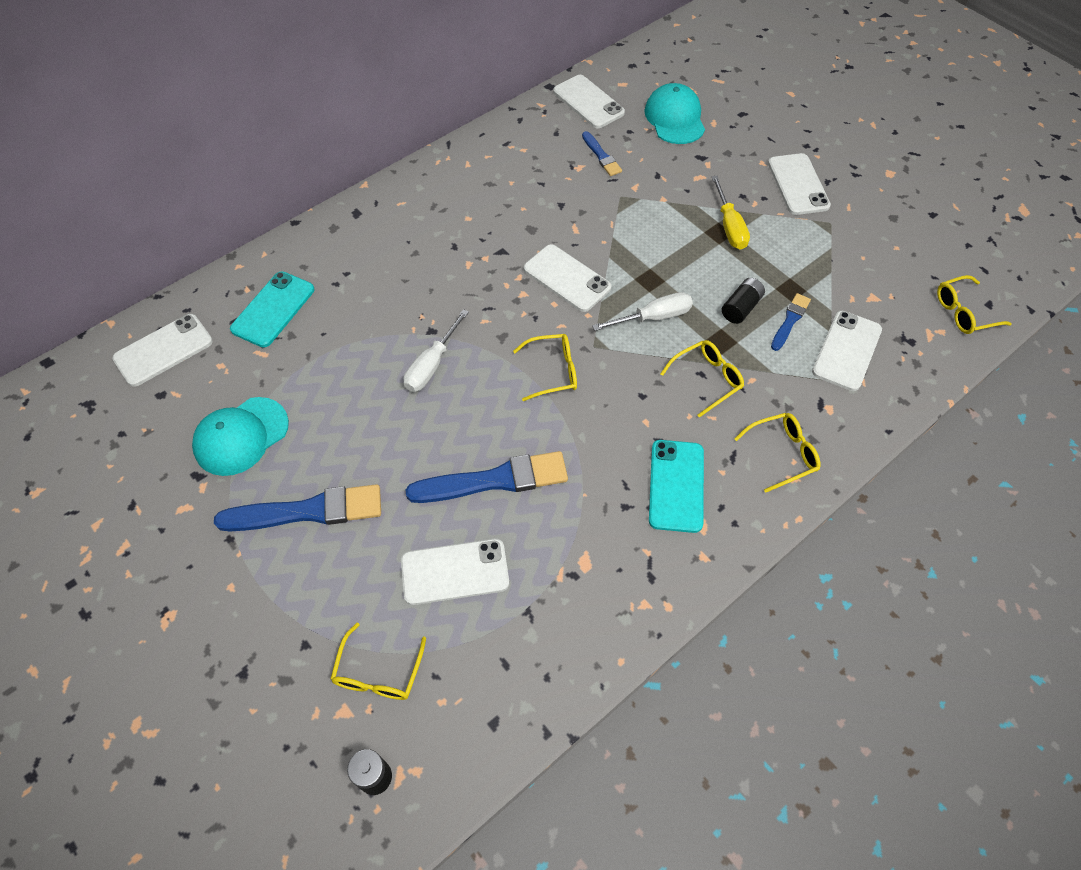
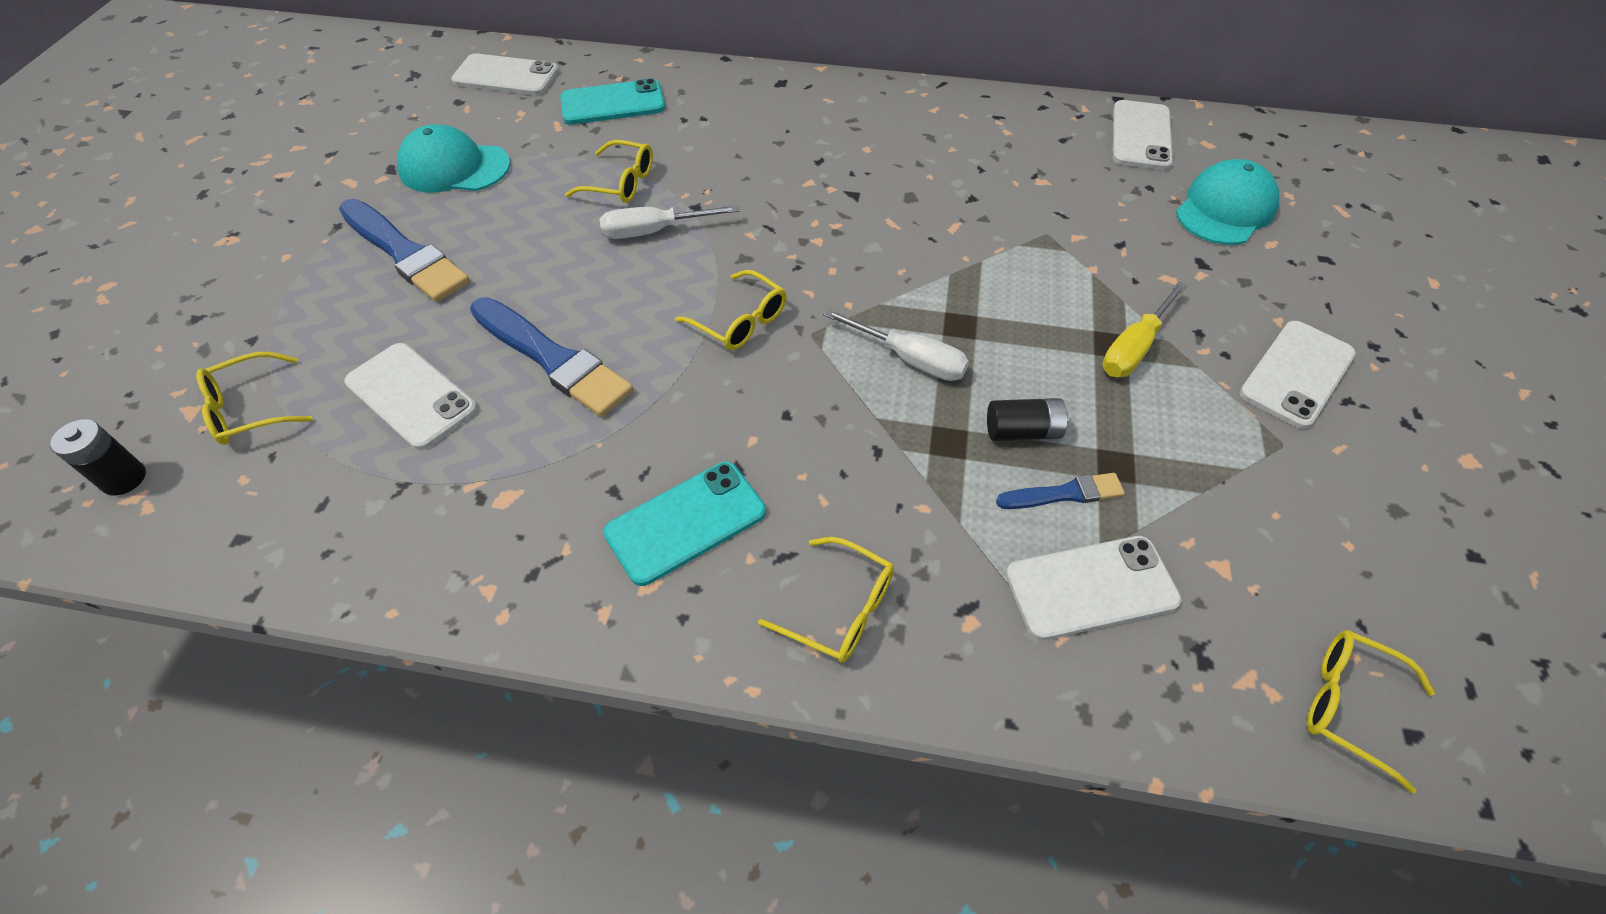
camera: 50 degrees right, 5 degrees down
white phone [524,244,611,312] -> none
blue brush [582,131,622,176] -> none
yellow glasses [660,340,744,418] -> yellow glasses moved to [565,140,653,203]

